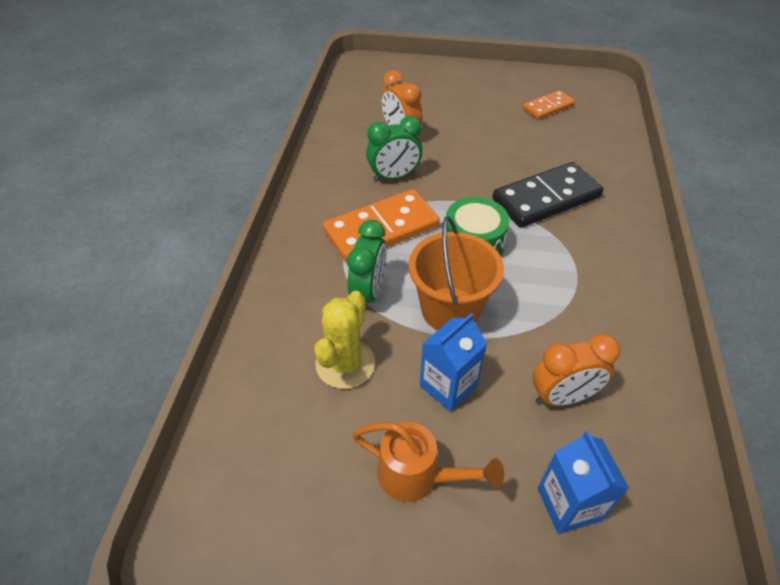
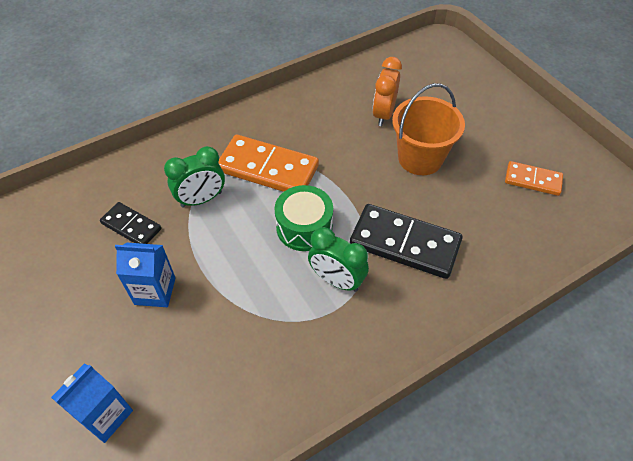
camera: 50 degrees right, 5 degrees up
yellow cactus [314,291,375,389] -> black domino [100,202,161,244]
orange watering can [352,422,504,502] -> none
green clock [366,116,422,182] -> green clock moved to [308,227,369,292]
orange bucket [409,216,504,330] -> orange bucket moved to [392,83,465,175]
orange clock [533,334,620,406] -> none

